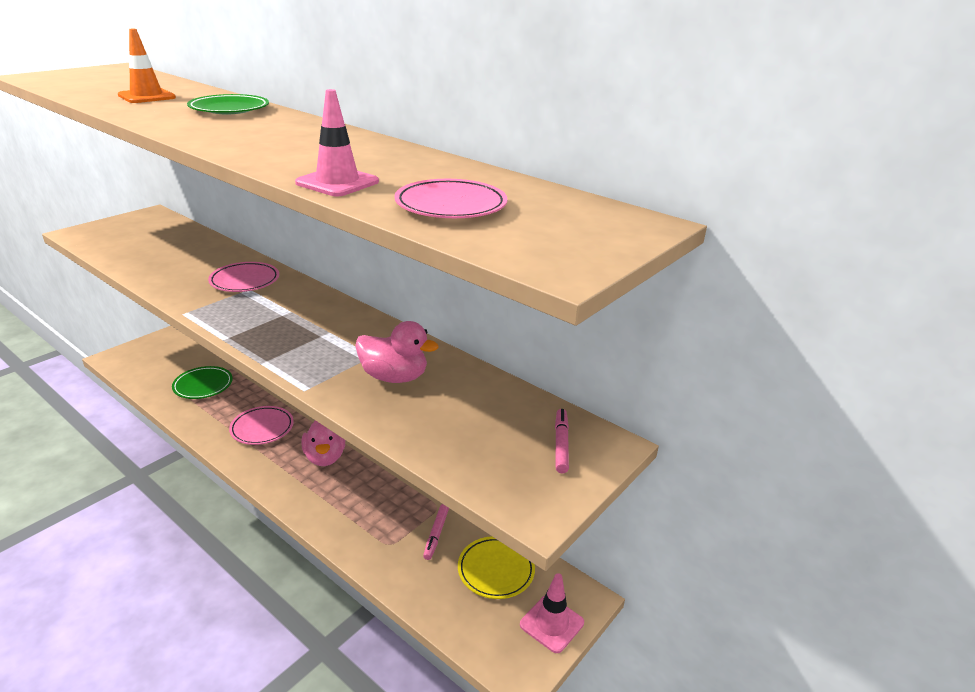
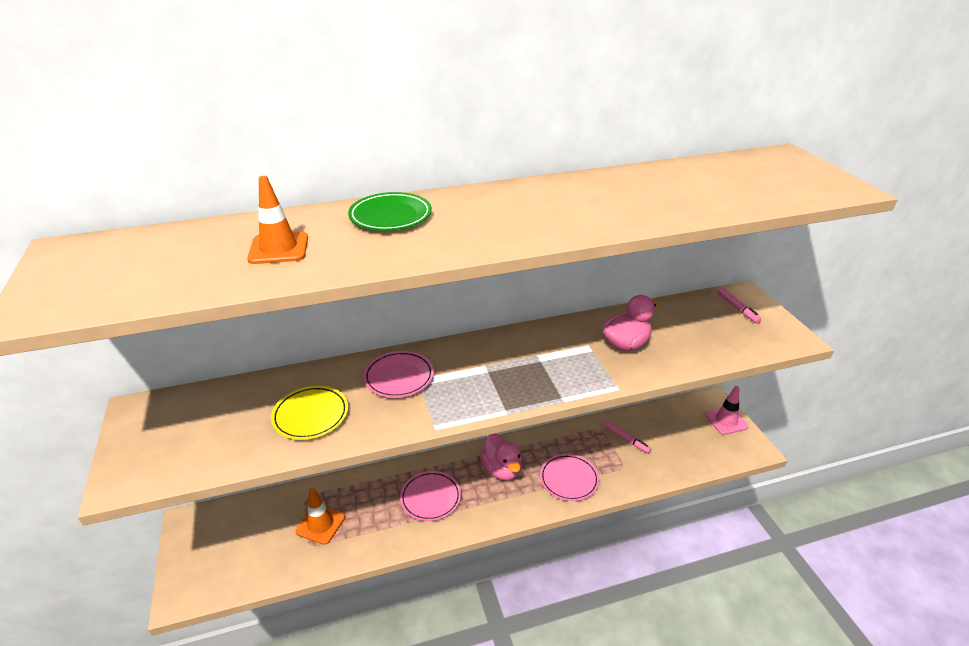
camera: 55 degrees left, 5 degrees up
green plate [172,366,233,399] -> orange traffic cone [295,488,345,545]
pink traffic cone [295,89,379,197] -> none
pink duck [301,420,345,466] -> pink duck turned 45 degrees clockwise [480,434,522,480]
pink plate [394,179,508,218] -> pink plate moved to [540,454,600,501]
yellow plate [458,536,535,599] -> yellow plate moved to [271,386,348,440]
pink marker [555,409,569,473] -> pink marker turned 150 degrees counterclockwise [717,288,761,324]

